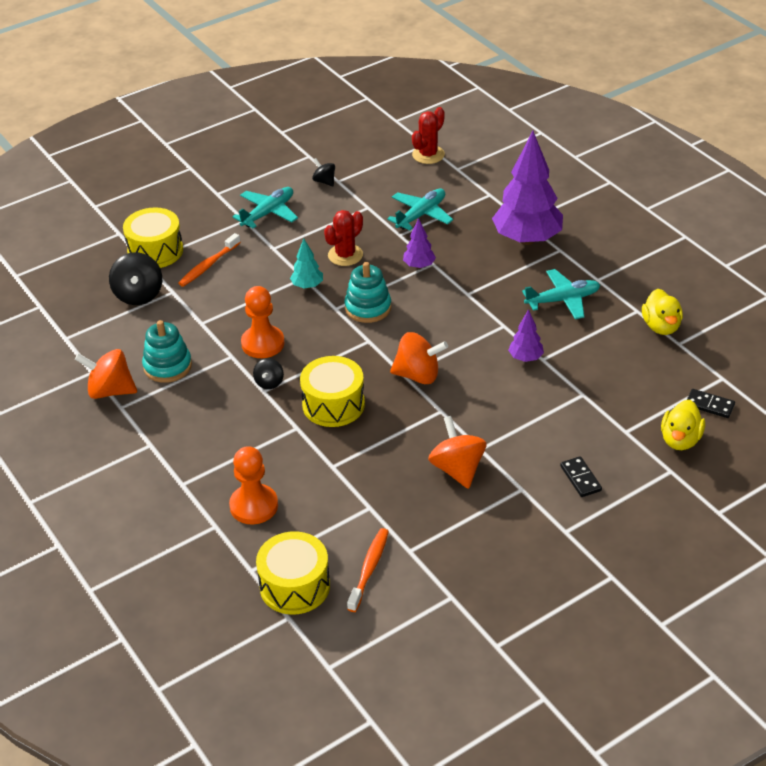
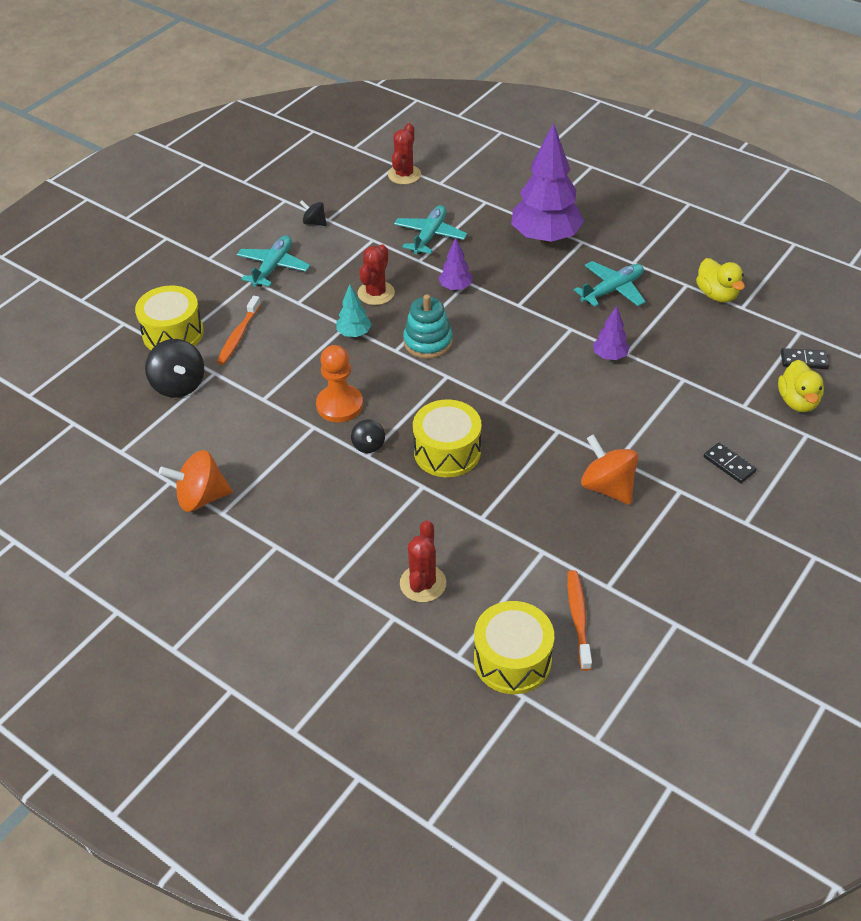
camera: 20 degrees left, 5 degrees up
turquoise stacking toy [142,320,192,383] -> none
orange pawn [229,446,278,524] -> red cactus [400,520,446,602]
orange spinning top [390,332,448,384] -> none

